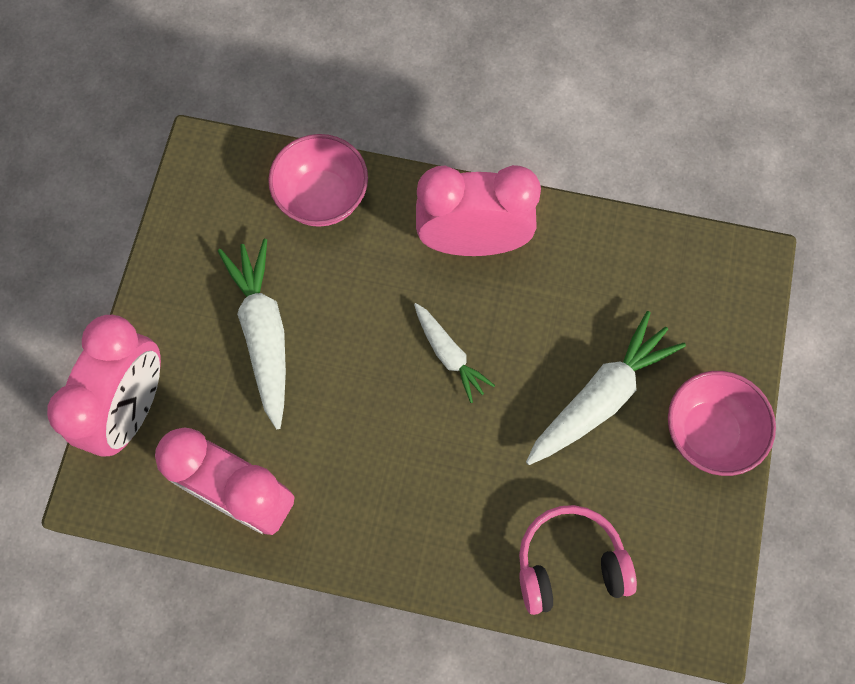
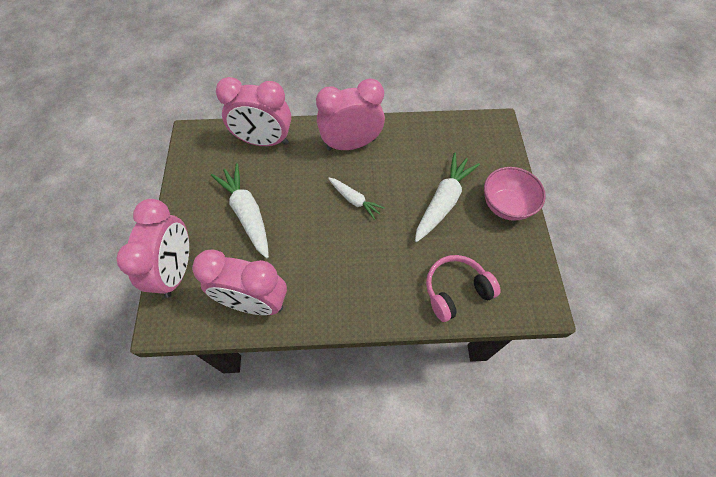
camera: 15 degrees left, 10 degrees down
pink bowl [268,134,368,227] -> pink clock [216,77,291,146]

